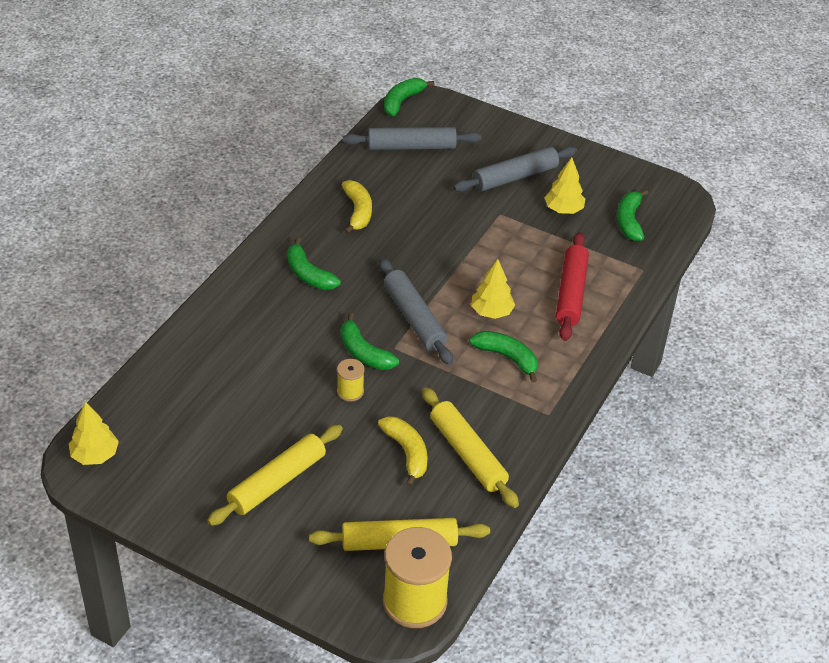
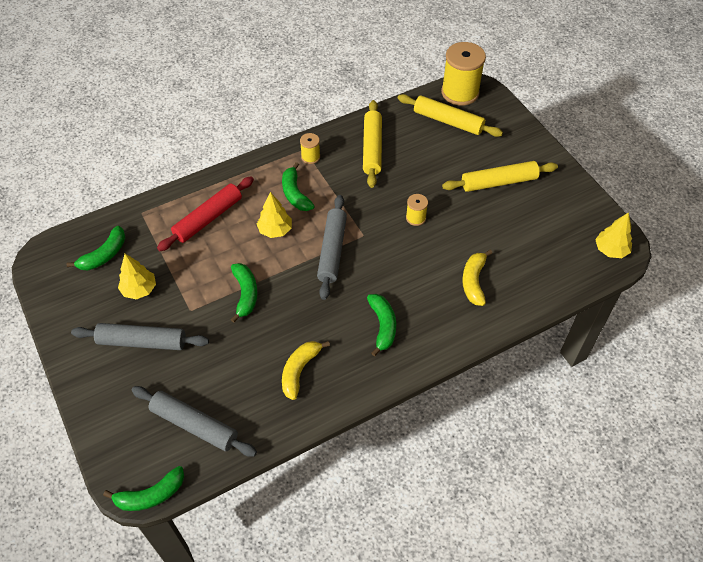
camera: 145 degrees left, 10 degrees up
green banana [341,313,399,370] -> green banana moved to [231,263,258,323]
yellow banana [378,416,428,487] -> yellow banana moved to [462,250,492,306]
none -> yellow spool [300,133,320,164]

